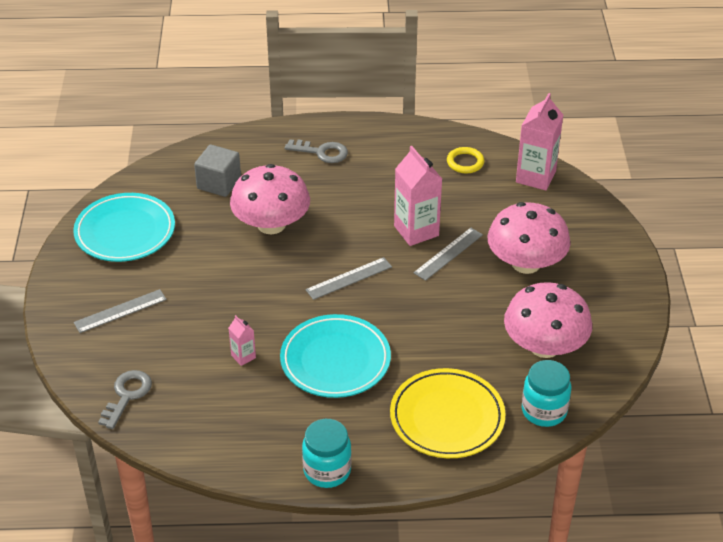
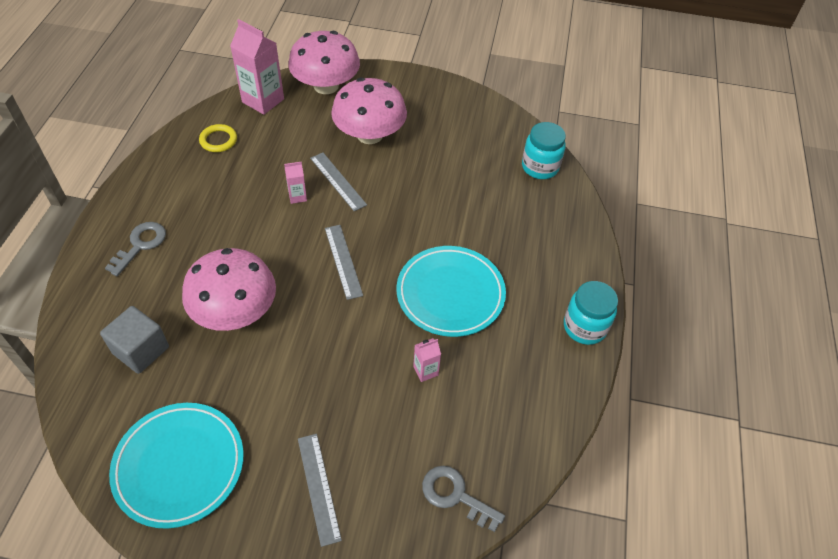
camera: 80 degrees left, 10 degrees up
yellow plate [390,368,506,458] -> none
pink carton [394,146,442,246] -> pink carton [284,162,307,204], size x0.49
pink mushroom [504,282,592,358] -> pink mushroom moved to [288,31,360,94]

